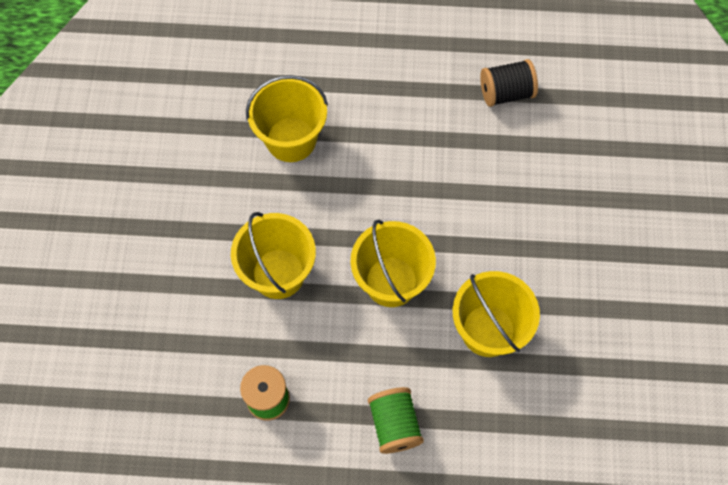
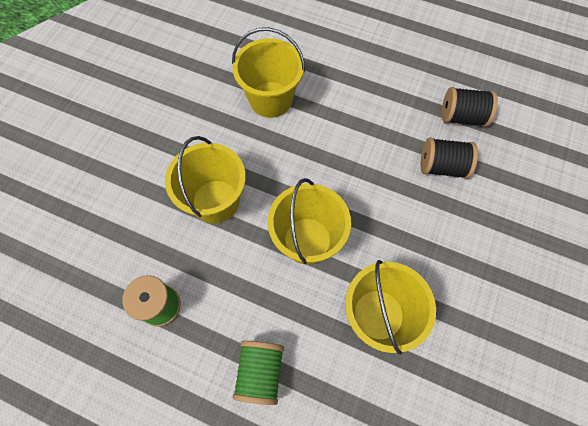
camera: 20 degrees right, 0 degrees up
none -> black spool [421,137,478,179]

